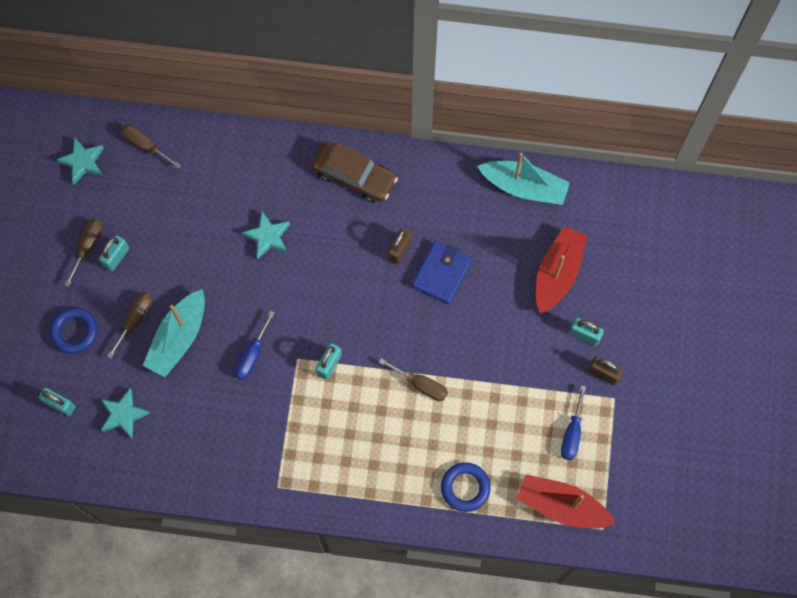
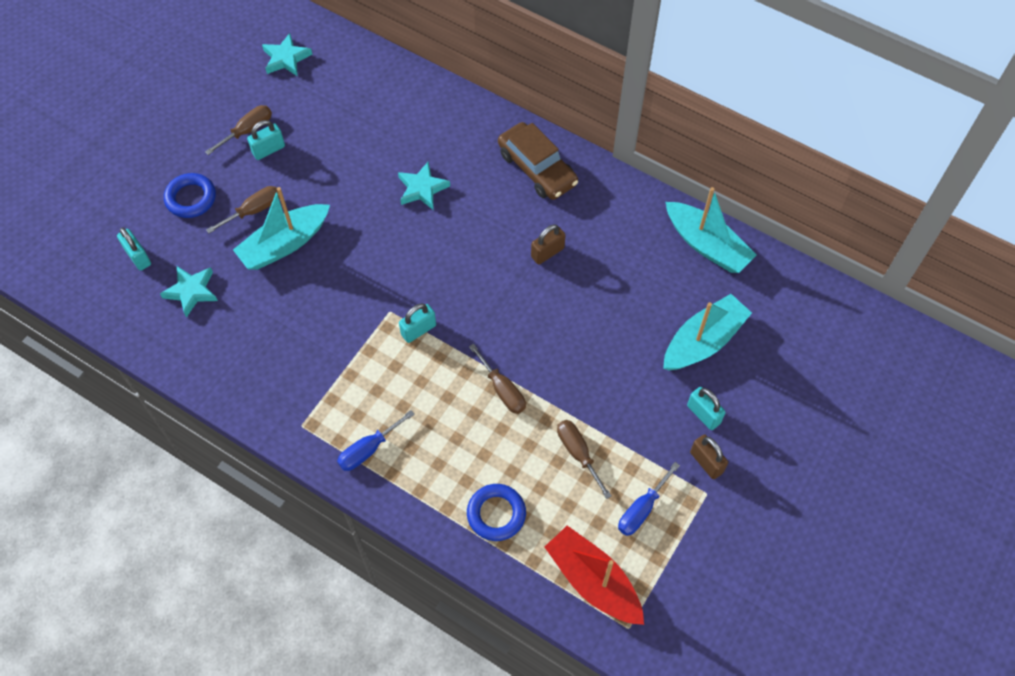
camera: 25 degrees right, 10 degrees down
brown screwdriver [121,124,181,169] -> brown screwdriver moved to [557,420,612,499]
blue screwdriver [234,311,275,380] -> blue screwdriver moved to [337,410,415,471]
blue wallet [412,241,472,305] -> none
red boat [536,226,587,314] -> turquoise boat [663,294,752,370]

